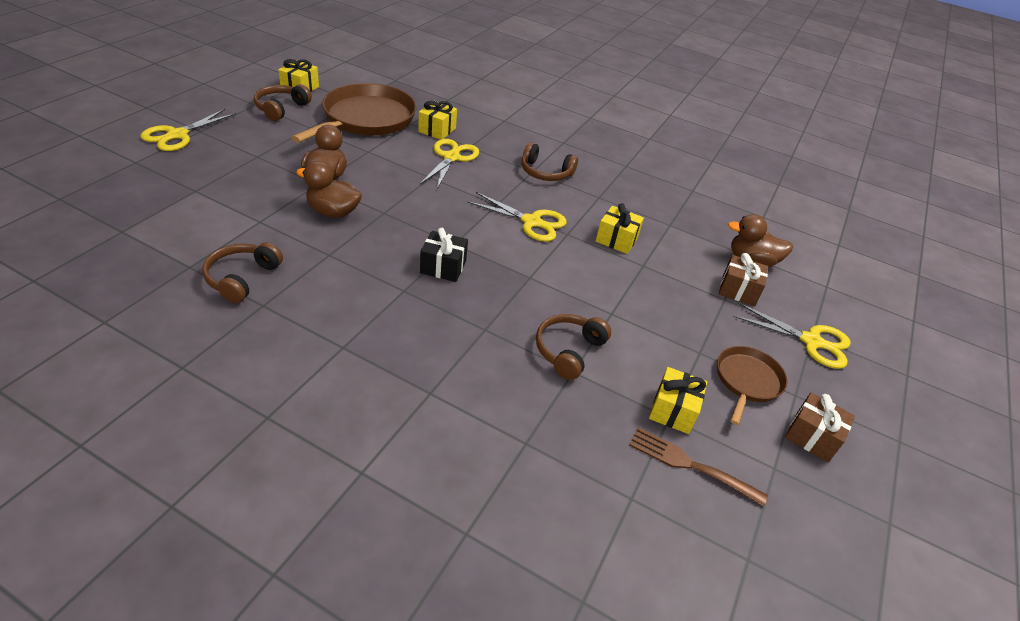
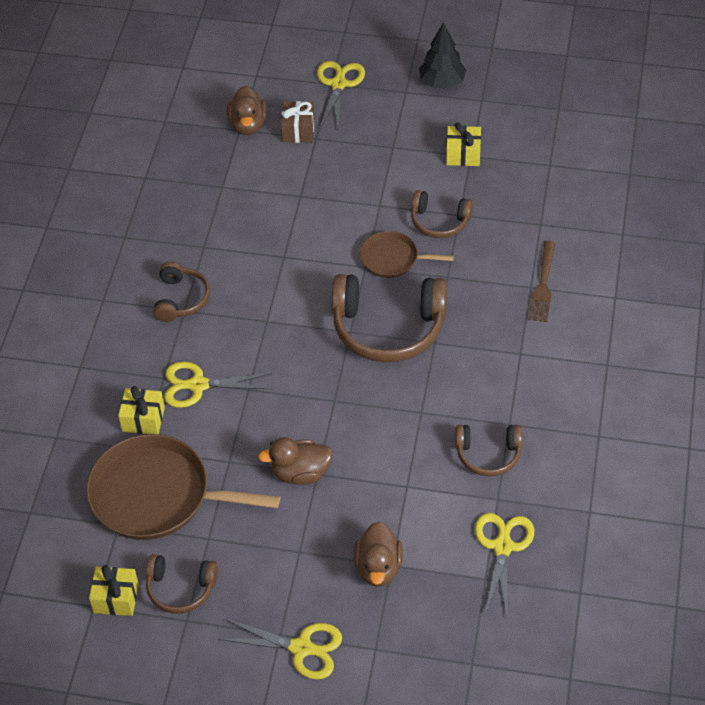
camera: 100 degrees left, 10 degrees up
brown duck [296,161,362,218] -> brown duck moved to [354,521,403,587]
black gift [420,228,468,282] -> brown headphones [332,274,447,362]
yellow scissors [467,192,567,242] -> yellow scissors moved to [475,513,534,616]
yellow gift [596,203,644,254] -> none
brown fork [629,427,768,507] -> brown fork moved to [528,241,555,322]
brown pan [717,346,788,425] -> brown pan moved to [360,231,454,278]
brown gift [785,392,855,462] -> black tree [419,23,466,89]

